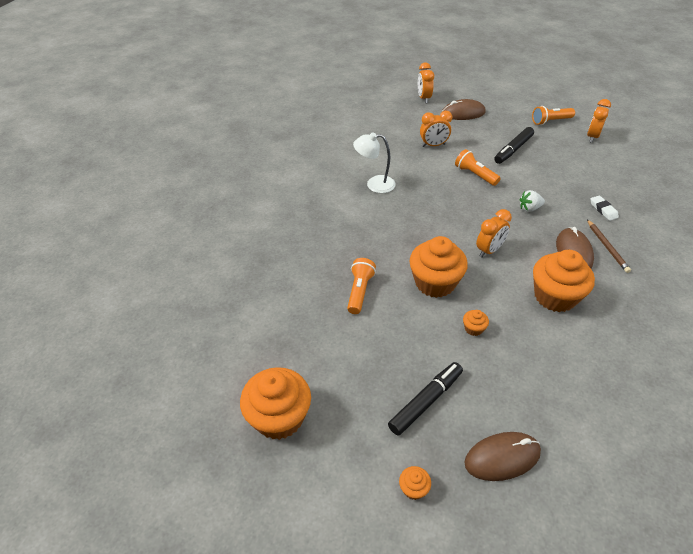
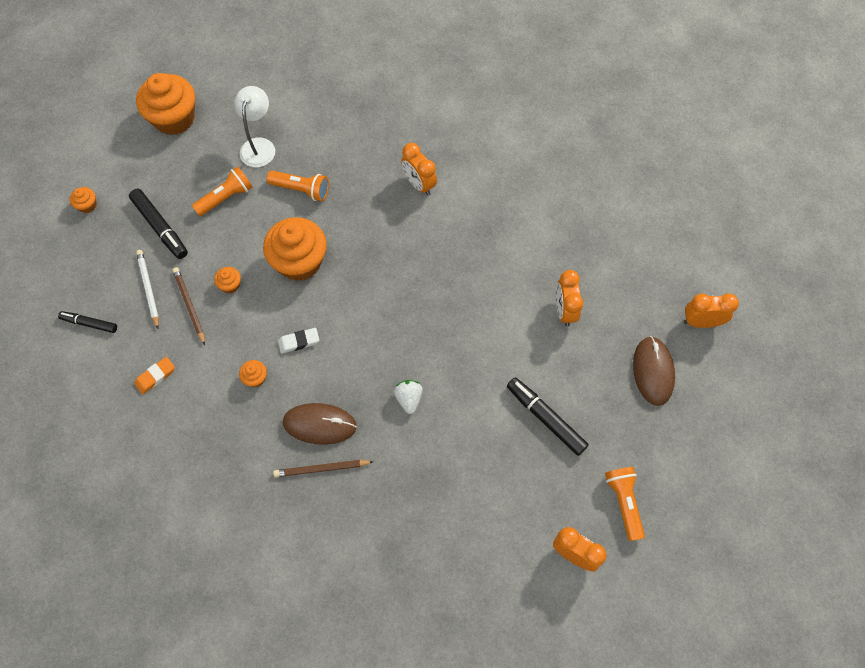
camera: 95 degrees right, 20 degrees up
white lamp [353,132,396,193] -> white lamp moved to [234,86,275,167]
orange flashlight [455,149,501,186] -> orange flashlight moved to [192,166,252,216]
brown mouse [464,432,541,481] -> none
orange clock [476,209,512,258] -> orange clock moved to [401,143,437,196]
orange cupcake [533,250,595,312] -> orange cupcake [239,360,267,387], size x0.42
white eraser [590,196,619,221] -> white eraser moved to [278,328,319,354]
none -> black marker [58,311,117,333]
none -> orange eraser [134,357,175,394]
none -> white pencil [136,250,159,329]
none -> brown pencil [173,268,205,345]

